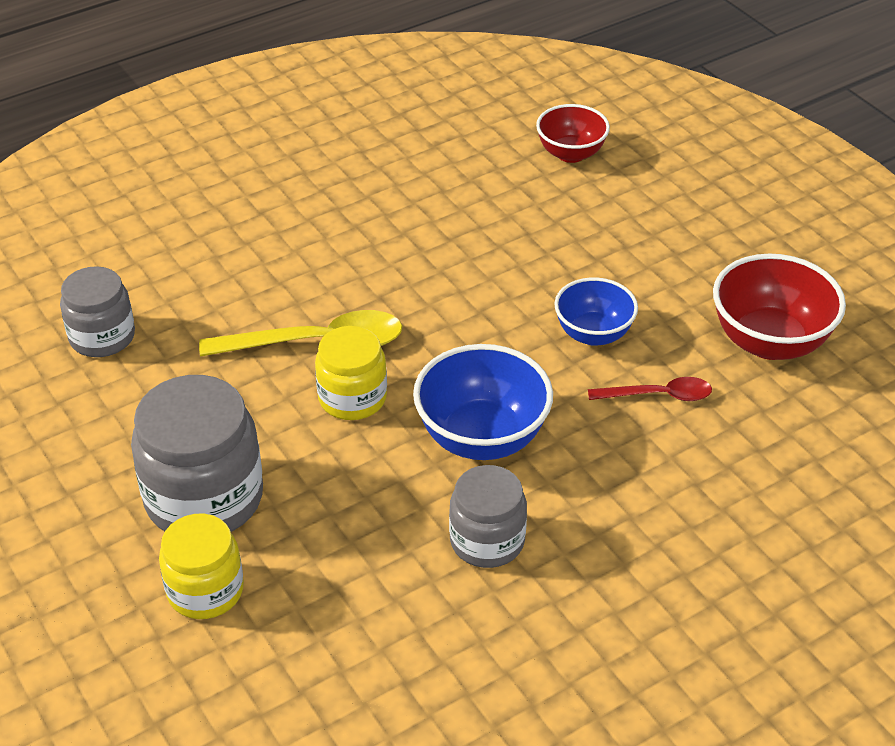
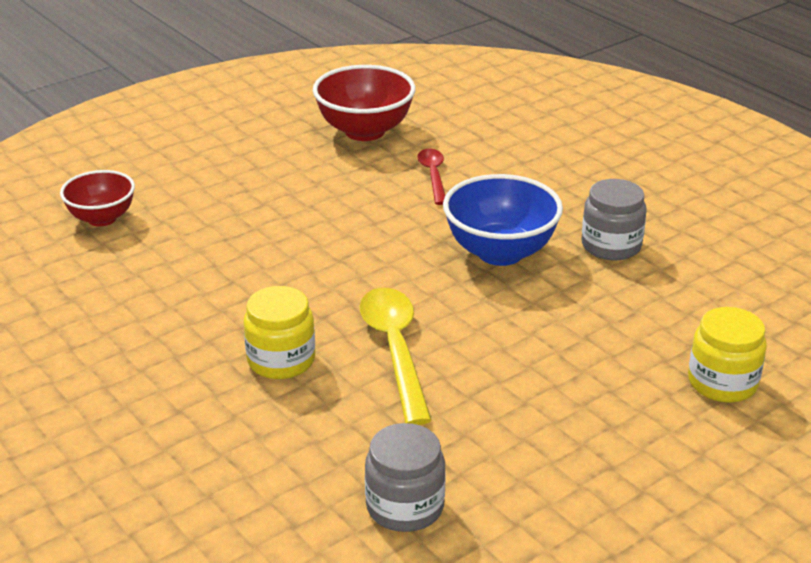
camera: 95 degrees left, 10 degrees down
grey jar [131,375,263,532] -> none
yellow jar [315,326,387,420] -> yellow jar moved to [243,286,315,379]
blue bowl [554,277,638,346] -> none

